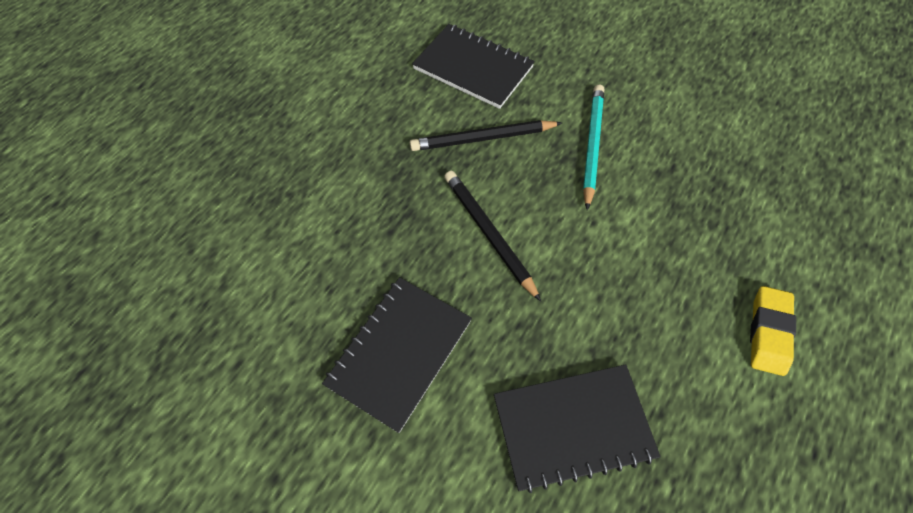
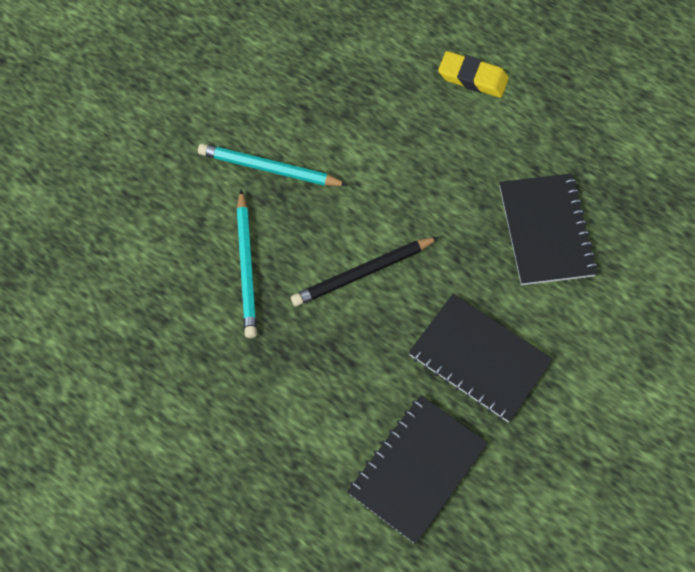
camera: 85 degrees left, 5 degrees up
black pencil [410,120,562,151] -> turquoise pencil [237,190,257,338]
black notebook [412,24,535,109] -> black notebook moved to [347,395,488,544]

